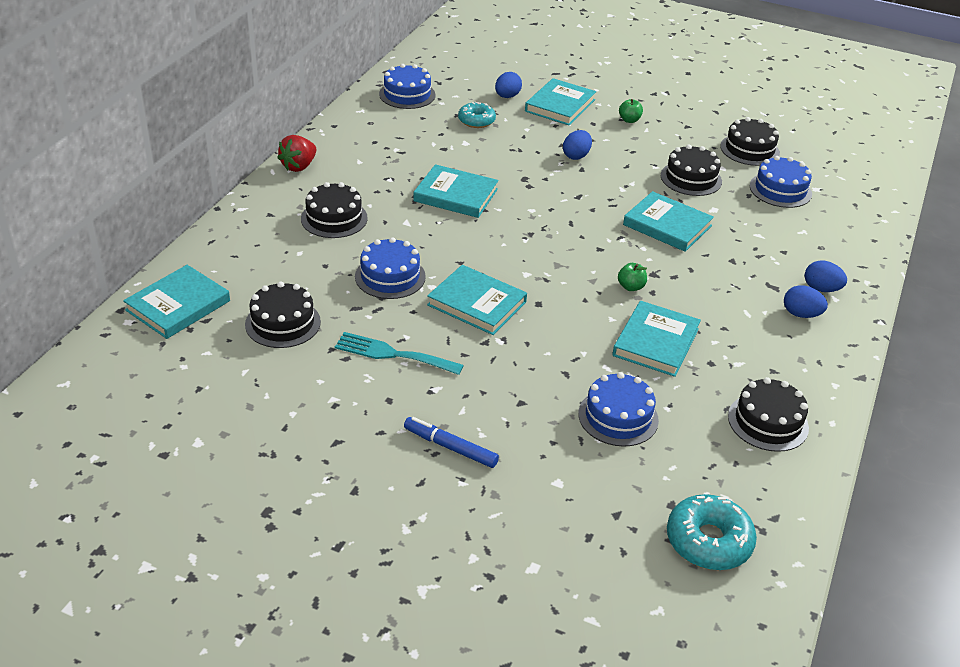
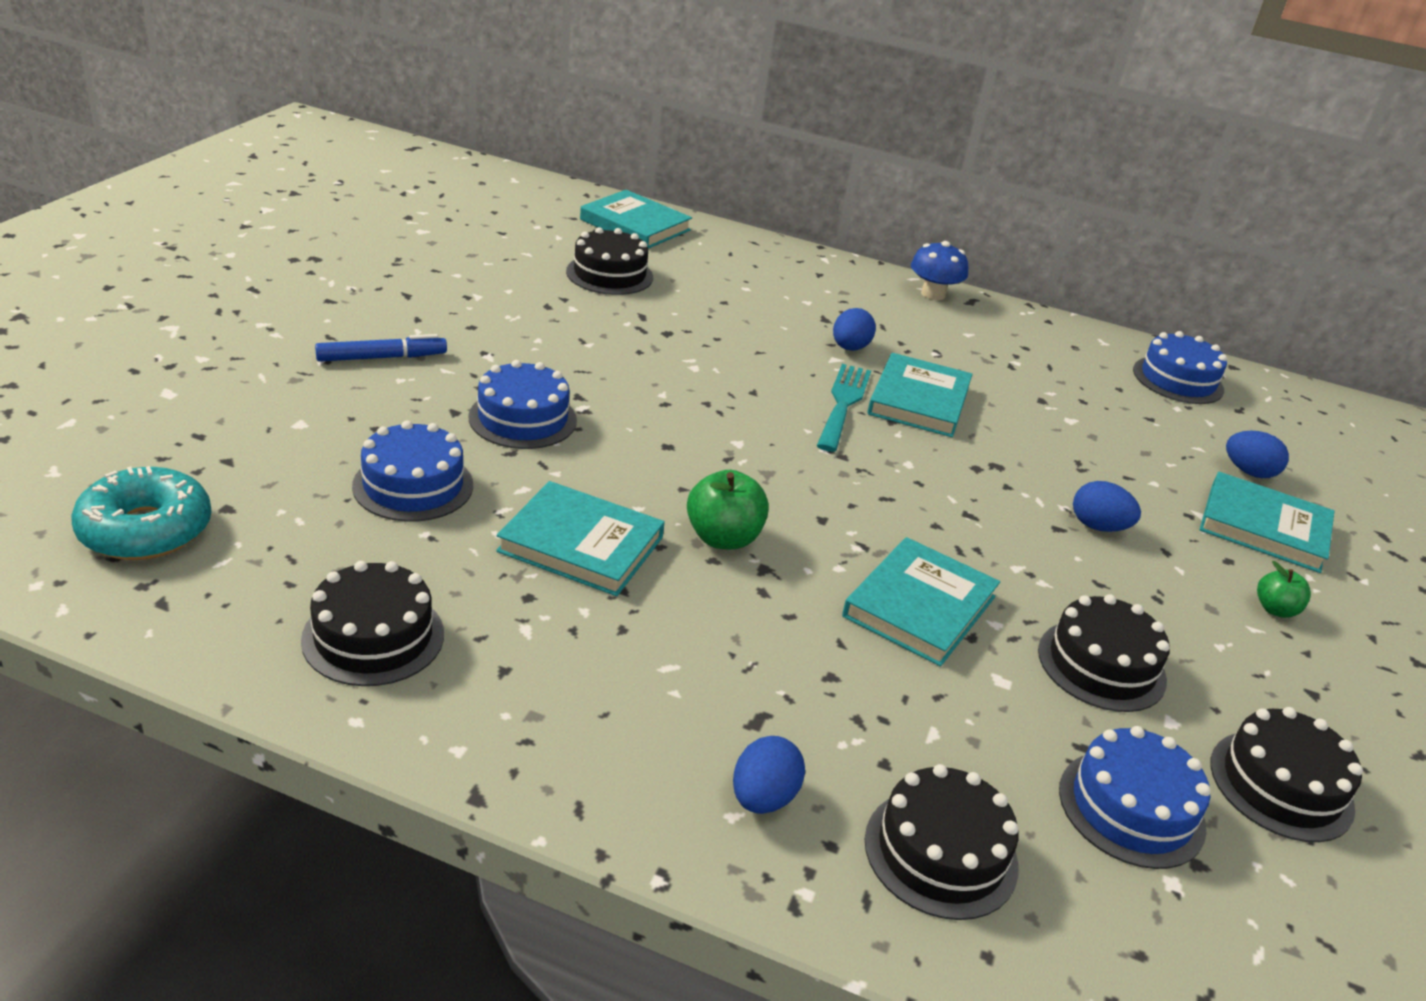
camera: 85 degrees right, 5 degrees down
red strawberry [277,135,316,172] -> blue mushroom [911,241,968,300]
black cake [301,182,368,238] -> black cake moved to [865,764,1019,920]
turquoise fork [335,332,464,375] -> turquoise fork moved to [817,364,871,452]
blue cake [355,237,426,299] -> blue cake moved to [468,360,577,449]
blue marker [404,417,499,468] -> blue marker turned 45 degrees clockwise [315,334,447,362]
turquoise book [427,265,527,335] -> none
turquoise donut [458,102,496,128] -> none
green apple [618,263,647,291] -> green apple [687,470,769,550], size x1.63
blue egg [784,285,828,318] -> blue egg moved to [833,308,876,351]

